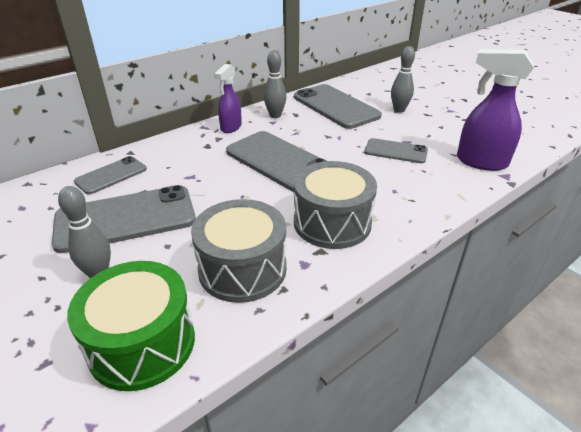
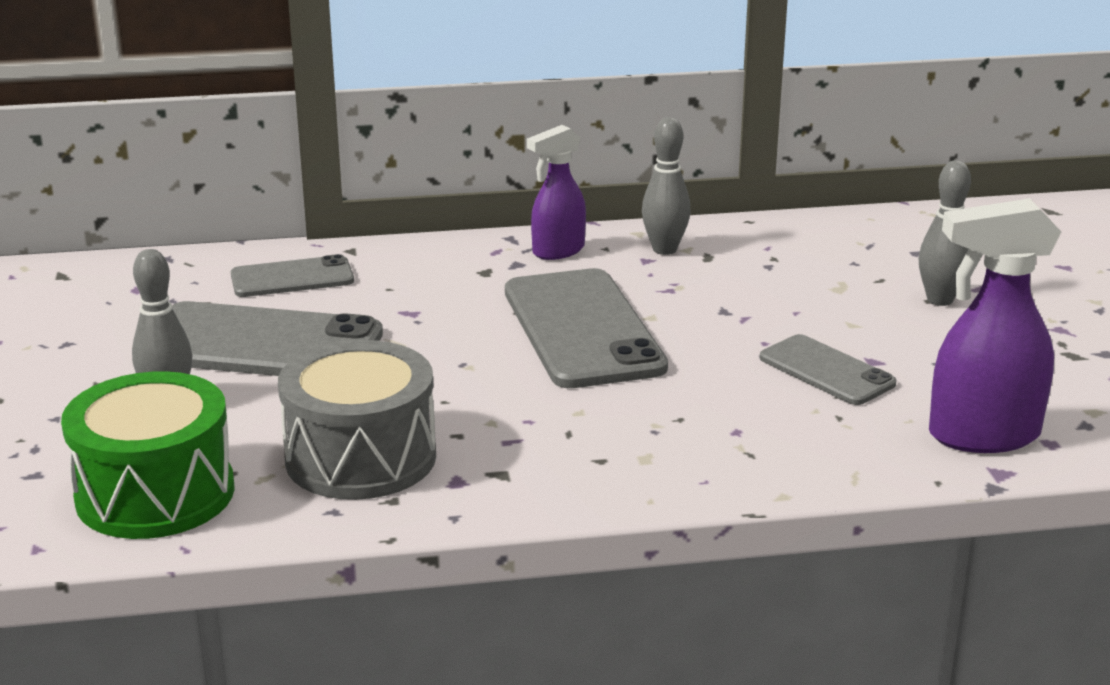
camera: 30 degrees right, 10 degrees down
grey phone [294,84,382,129] -> none
grey drum [294,161,377,249] -> none
purple spray bottle [457,49,534,171] -> purple spray bottle turned 60 degrees counterclockwise [929,198,1061,453]

